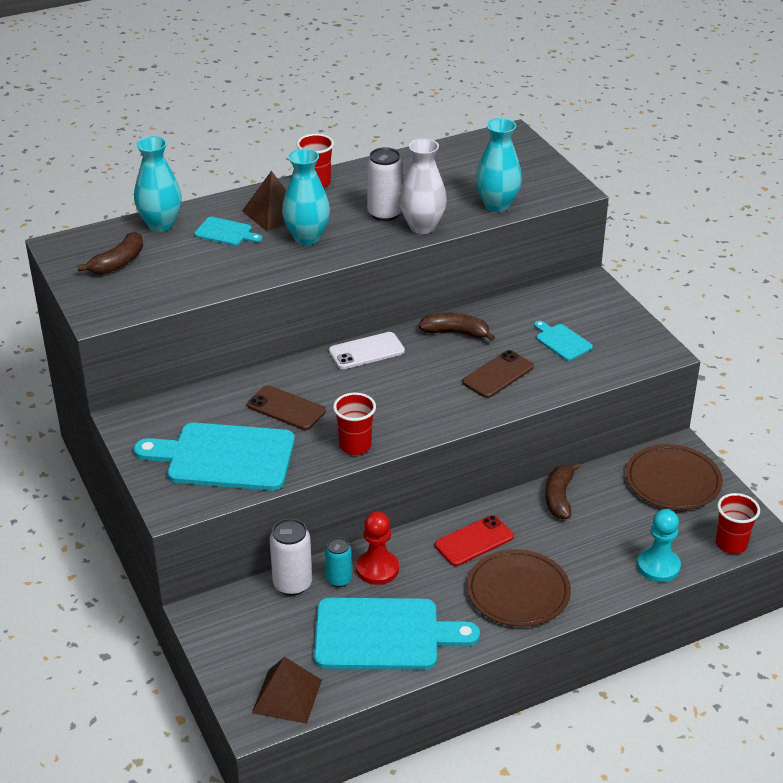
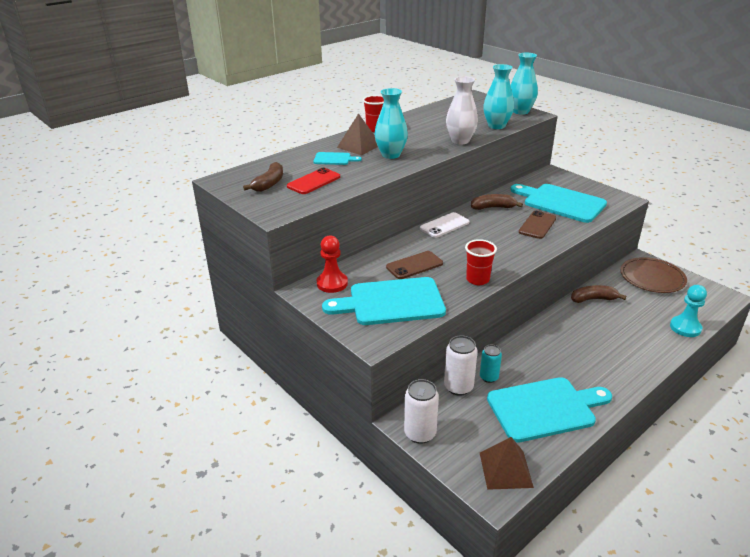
camera: 15 degrees left, 5 degrees down
turquoise vase [134,136,182,232] -> turquoise vase moved to [511,53,538,115]
brown phone [247,385,326,430] -> brown phone turned 45 degrees counterclockwise [386,251,443,279]
red pawn [356,512,399,585] -> red pawn moved to [317,235,348,293]
white can [367,147,403,221] -> white can moved to [404,379,439,444]
red phone [435,515,514,566] -> red phone moved to [287,168,340,194]
brown plate [467,549,571,627] -> none
turquoise cutting board [534,321,593,361] -> turquoise cutting board [510,184,607,223], size x2.15
brown banana [545,462,580,519] -> brown banana turned 90 degrees clockwise [571,285,626,303]
red cup [716,493,760,554] -> none

